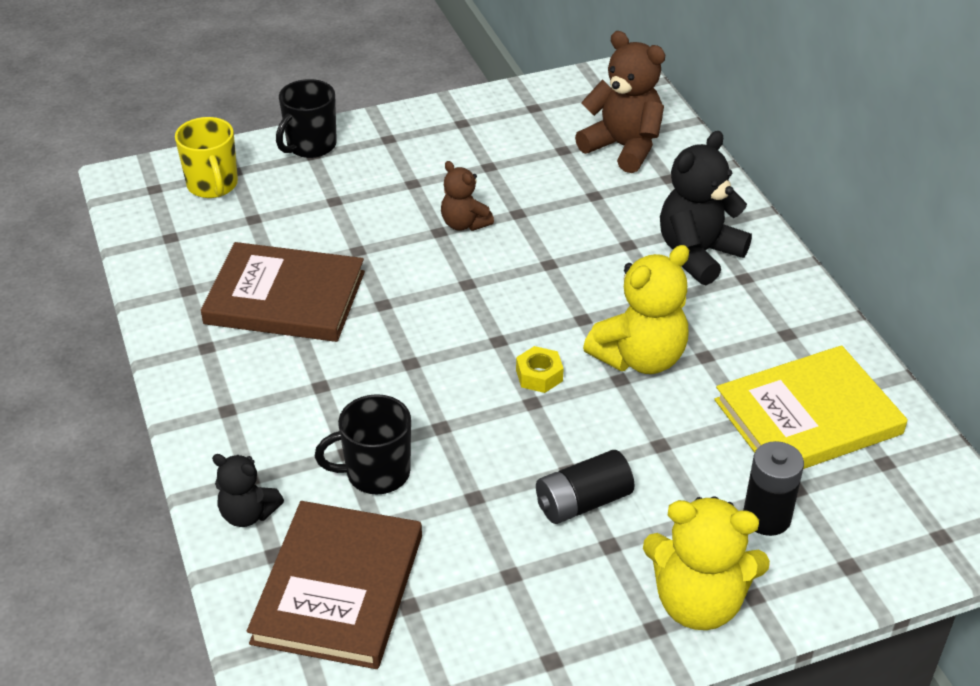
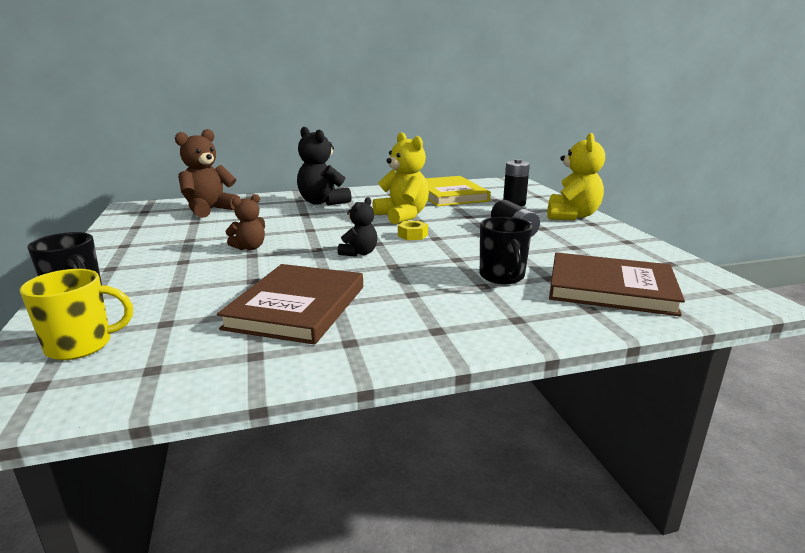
camera: 85 degrees left, 20 degrees down
black teddy bear [212,454,284,527] -> black teddy bear moved to [338,197,377,257]

